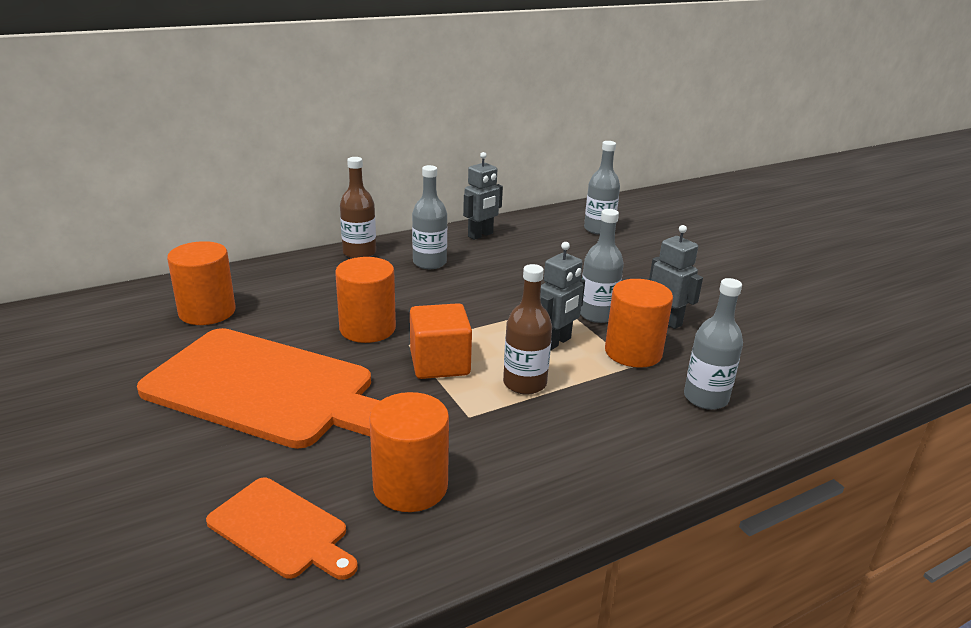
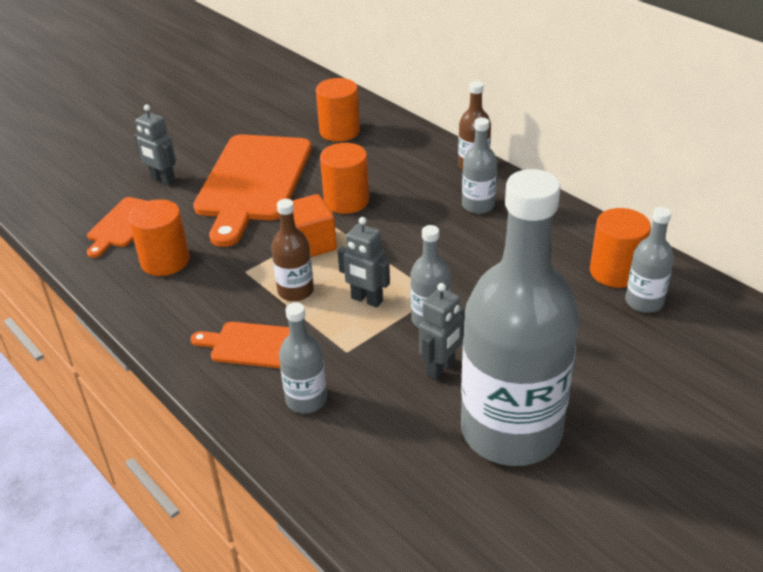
camera: 80 degrees right, 10 degrees up
grey robot [463,152,503,240] -> grey robot moved to [134,105,176,186]
orange cylinder [605,279,673,368] -> orange cylinder moved to [590,208,651,288]
none -> orange cutting board [191,322,289,368]
none -> grey bottle [461,169,579,466]

